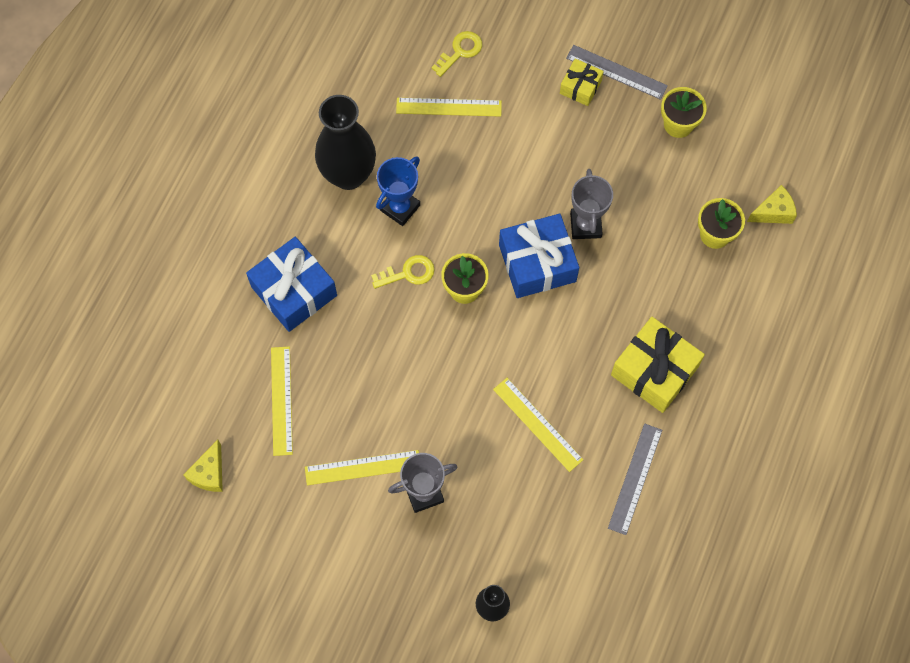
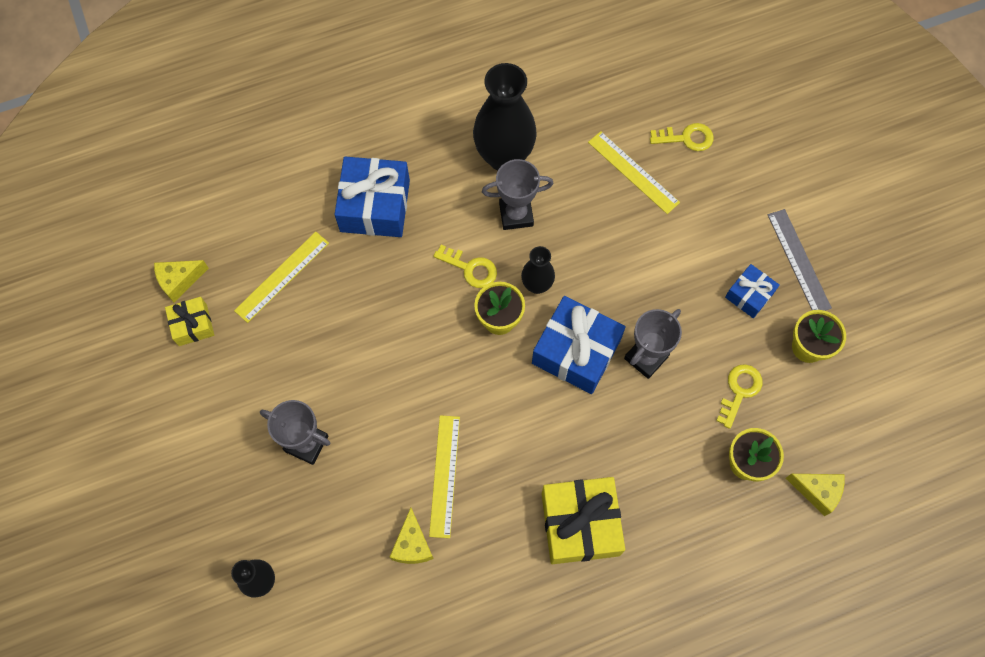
camera: 45 degrees right, 0 degrees up
yellow ruler [305,450,419,485] -> none
blue trophy [376,156,420,226] -> grey trophy [482,159,554,230]
yellow gift [560,58,604,106] -> yellow gift moved to [165,297,214,346]
grey ruler [608,423,662,535] -> none
none -> yellow cheese [390,508,434,564]
none -> black vase [521,246,555,294]
none -> yellow key [716,364,762,429]
none -> blue gift [725,264,780,318]

